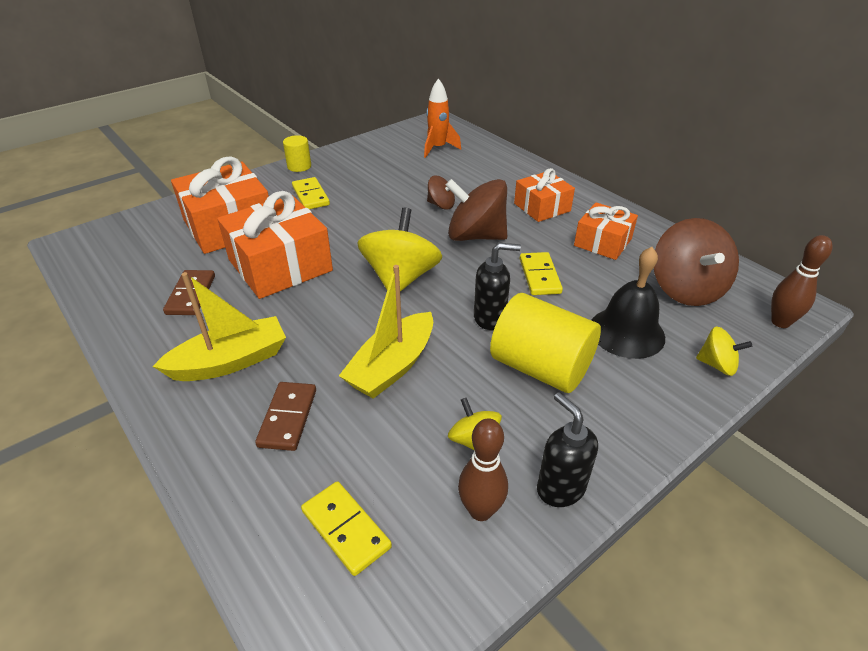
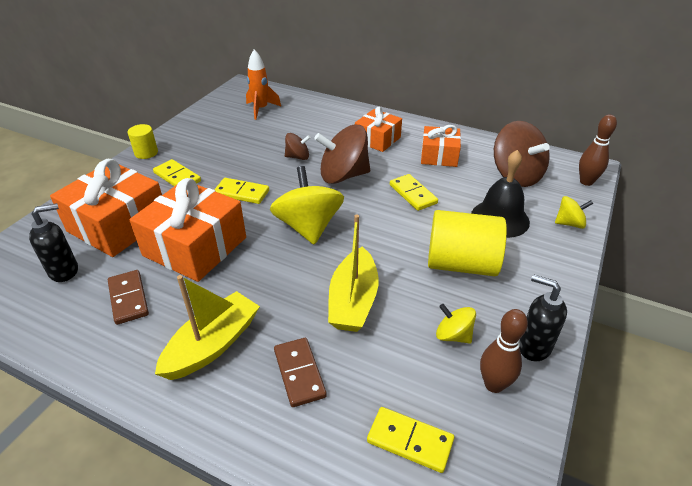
camera: 25 degrees left, 0 degrees up
black soap dispenser [474,243,521,331] -> black soap dispenser moved to [29,203,78,282]
none -> yellow domino [214,178,269,204]

